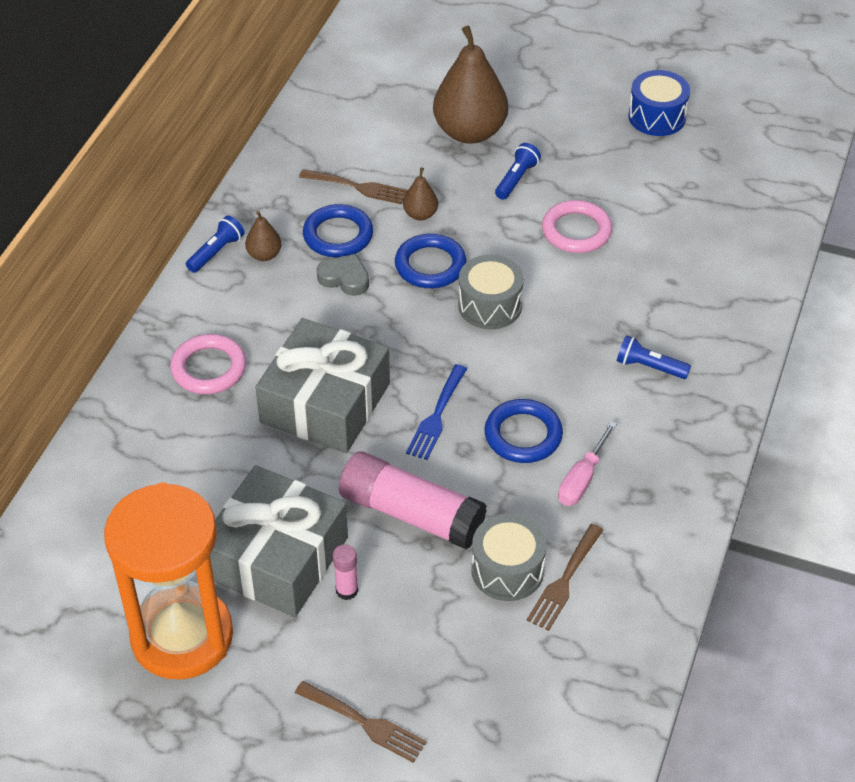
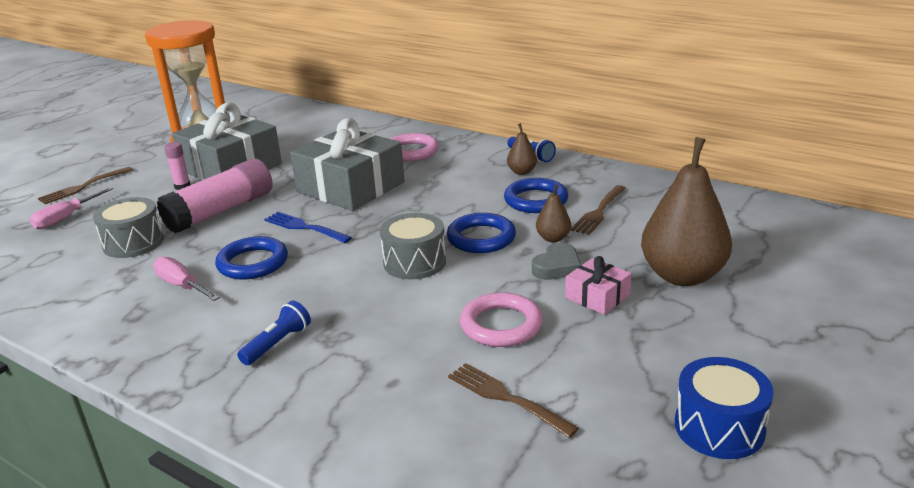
camera: 105 degrees right, 20 degrees down
grey heart [317,254,369,296] -> grey heart moved to [532,242,581,280]
blue flashlight [495,143,541,200] -> pink gift [565,256,631,315]
brown fork [526,524,603,631] -> brown fork moved to [448,363,579,438]
none -> pink screwdriver [29,187,113,229]

